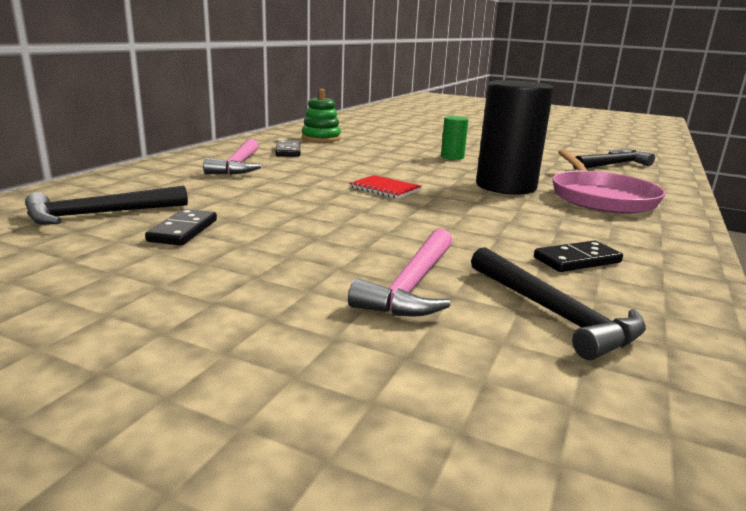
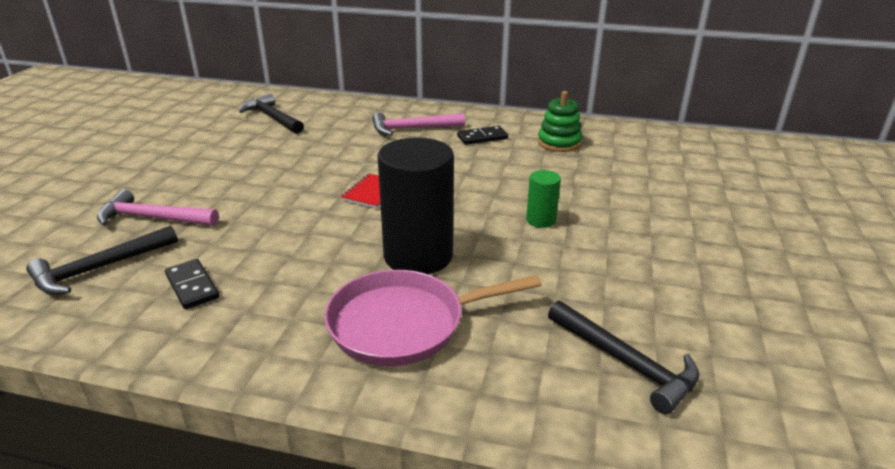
camera: 80 degrees right, 10 degrees up
black domino [145,209,217,246] -> none

